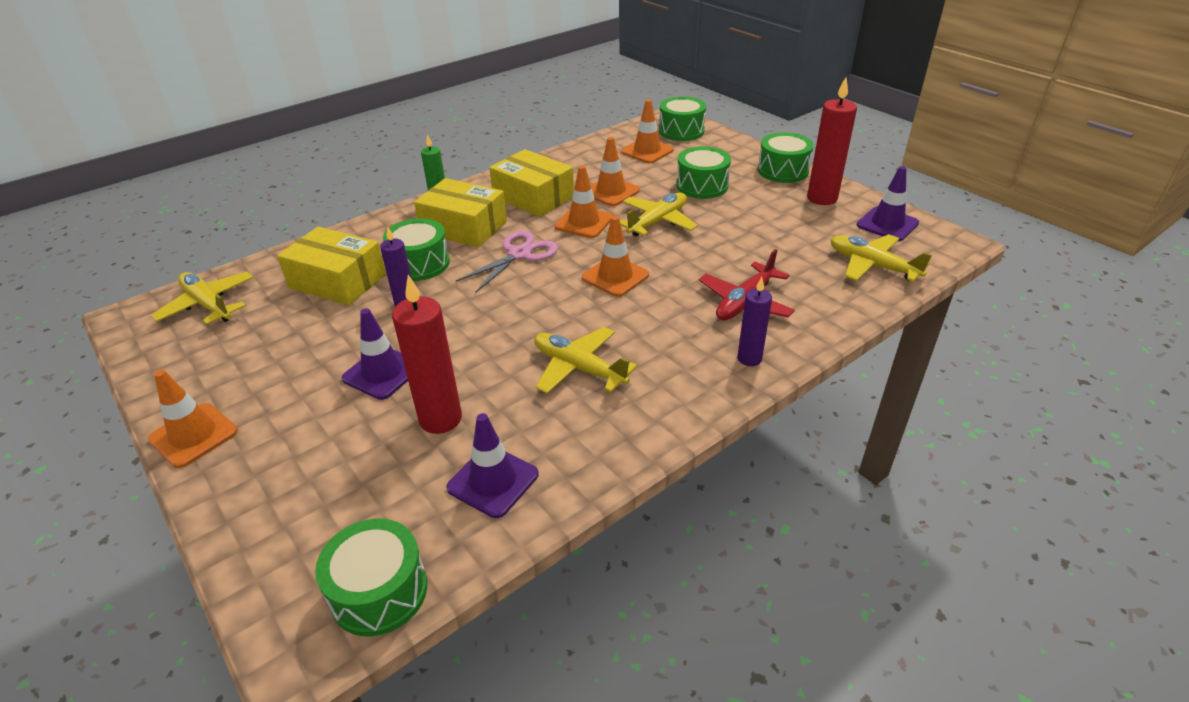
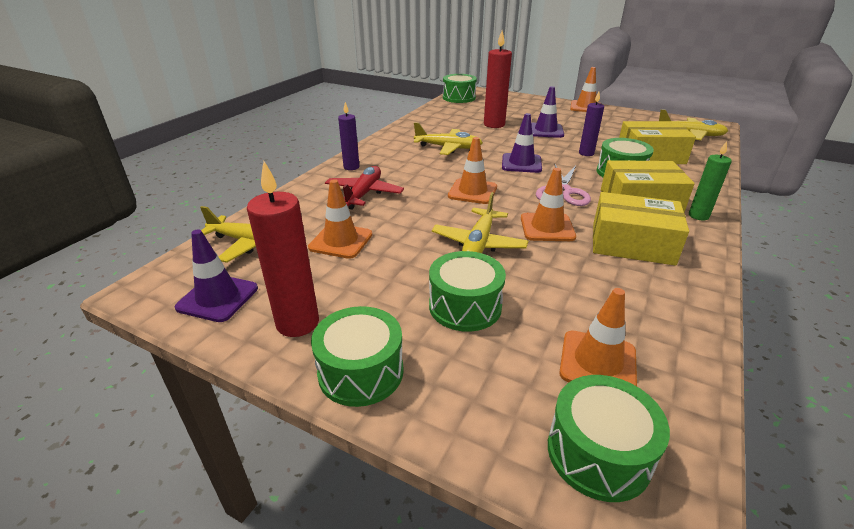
camera: 155 degrees right, 5 degrees down
purple traffic cone [446,413,539,518] -> purple traffic cone moved to [502,113,542,173]
orange traffic cone [591,137,640,206] -> orange traffic cone moved to [308,179,372,259]

